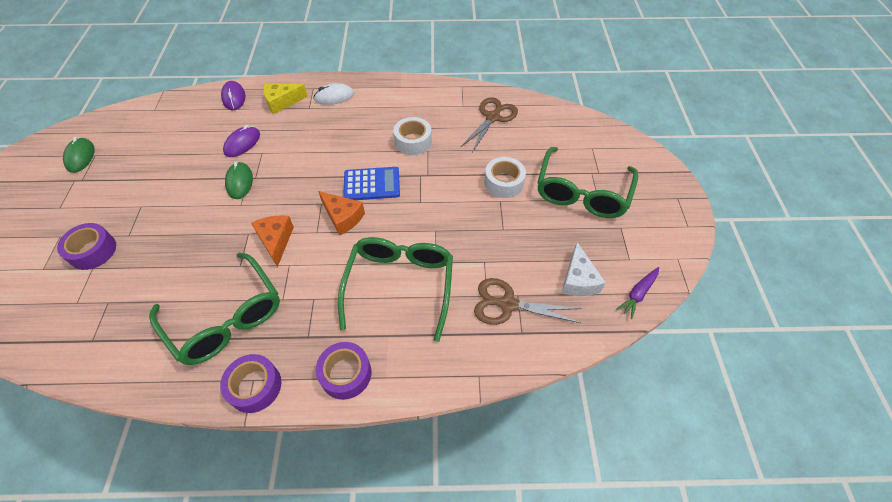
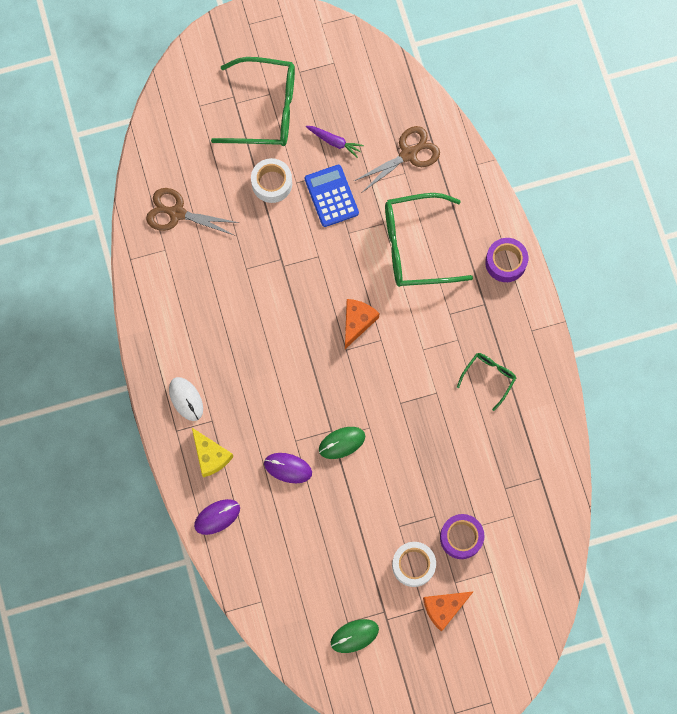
camera: 105 degrees left, 20 degrees up
green glasses [149,253,280,365] -> green glasses [457,353,516,411], size x0.51
purple tape [220,354,281,413] -> none
orange cheese [251,215,294,267] -> orange cheese moved to [423,591,474,632]
blue calculator [343,167,400,200] -> blue calculator moved to [305,165,359,227]
white tape [394,117,432,155] -> white tape moved to [392,542,436,587]
brown scissors [474,278,582,325] -> brown scissors turned 120 degrees counterclockwise [354,126,440,192]
white cheese [561,242,606,296] -> none
purple carrot [616,267,659,319] -> purple carrot moved to [306,126,364,158]

